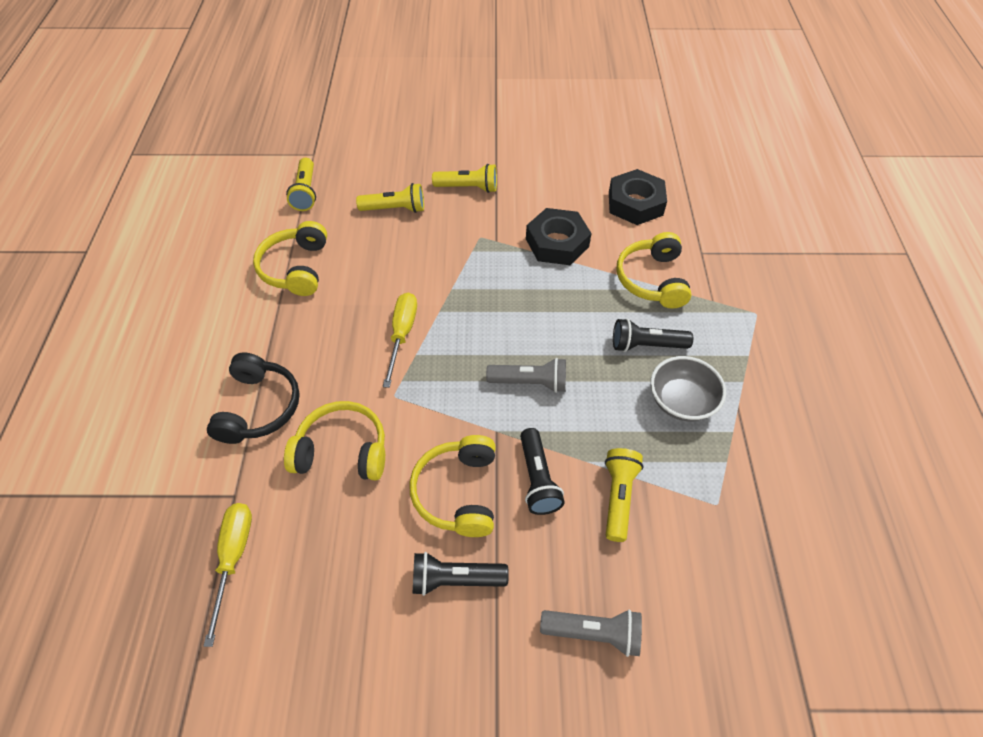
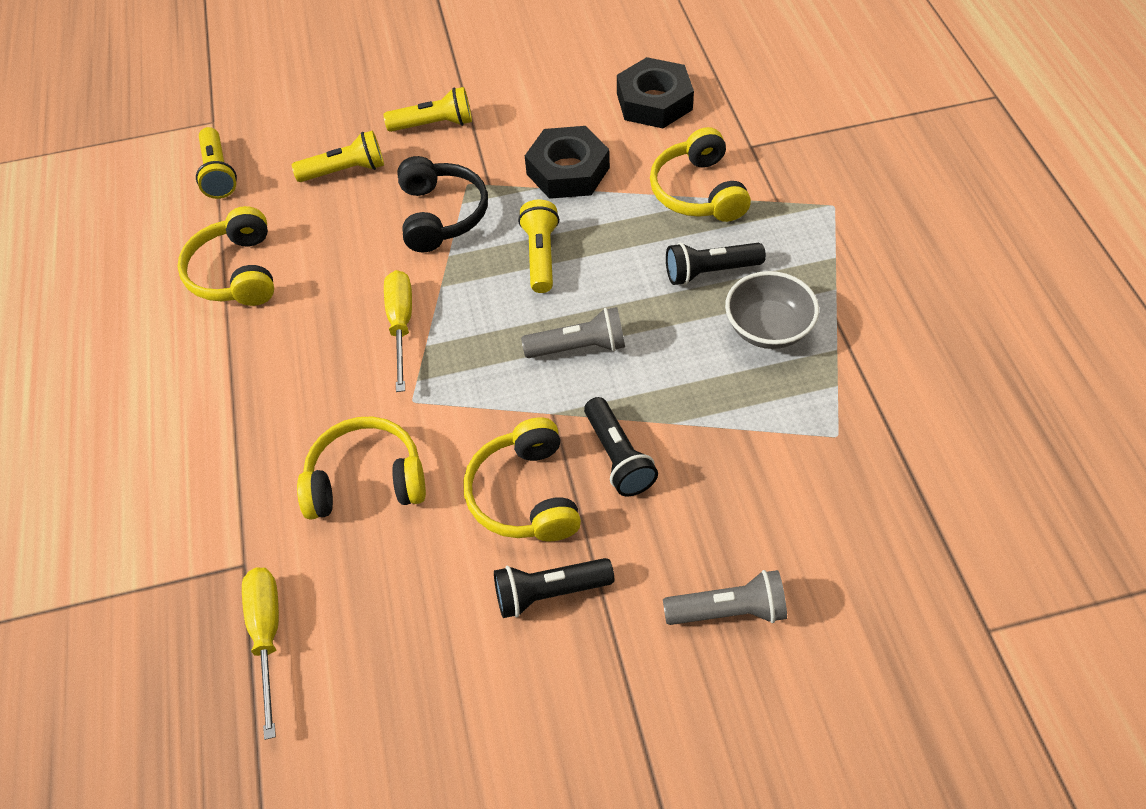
camera: 10 degrees left, 0 degrees up
black headphones [207,353,300,444] -> black headphones moved to [397,156,488,252]
yellow flashlight [605,448,644,542] -> yellow flashlight moved to [518,200,559,293]

